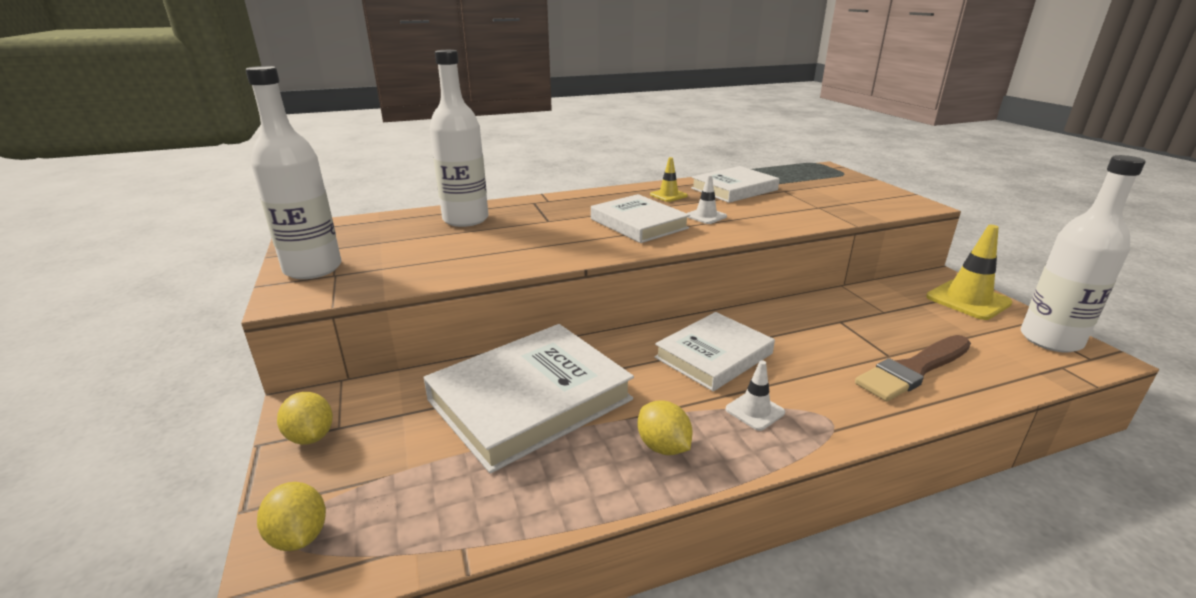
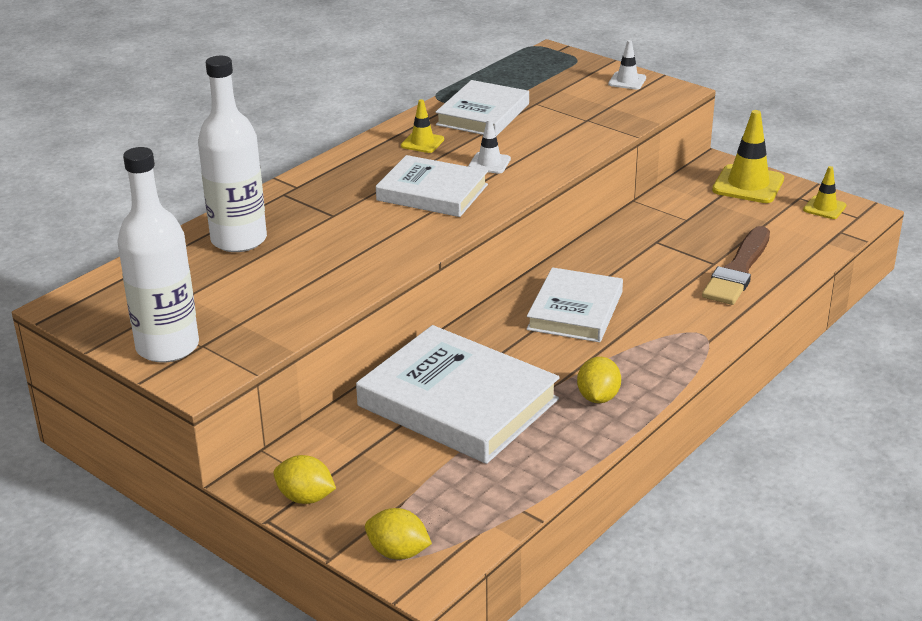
camera: 30 degrees left, 5 degrees up
white book [423,324,634,474] -> white book turned 75 degrees counterclockwise [356,325,560,464]
yellow lemon [638,400,693,455] -> yellow lemon turned 75 degrees clockwise [577,357,621,403]
white traffic cone [725,361,785,431] -> white traffic cone moved to [608,40,646,90]
white bottle [1021,155,1145,352] -> yellow traffic cone [803,166,846,219]

